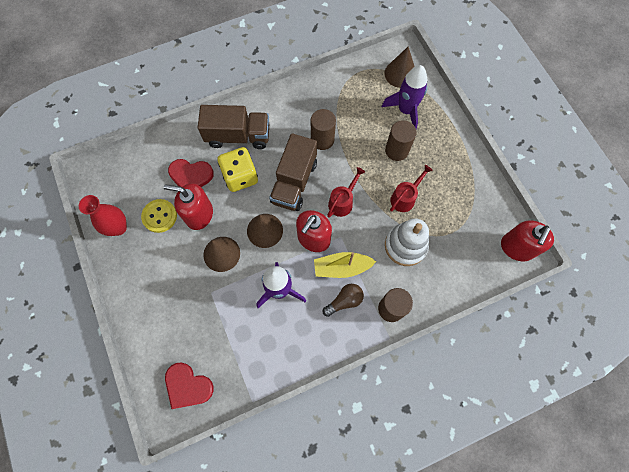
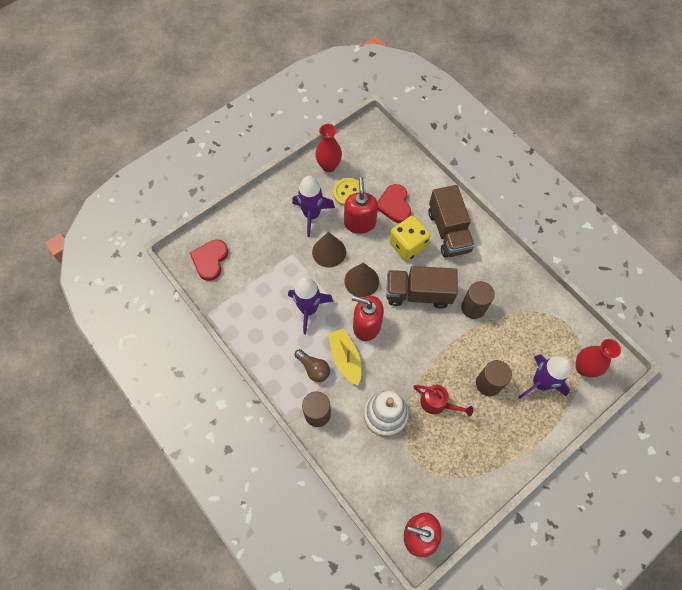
camera: 75 degrees right, 5 degrees down
red watering can [327,167,365,218] -> none
brown cone [385,46,415,88] -> red vase [576,339,621,377]
none -> purple rocket [292,176,335,237]

